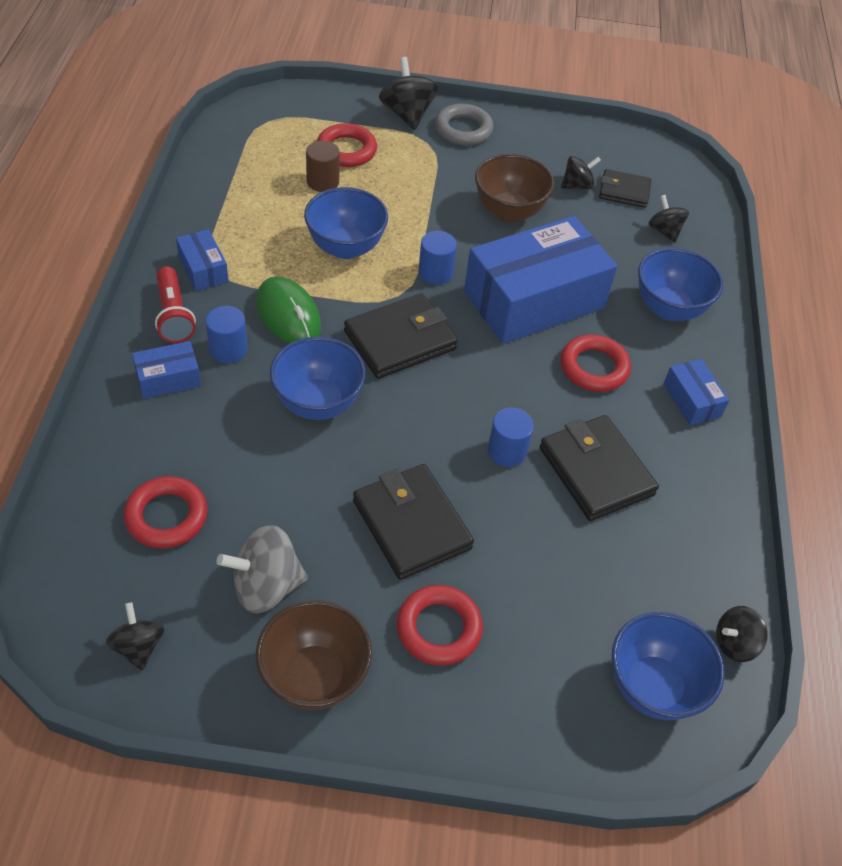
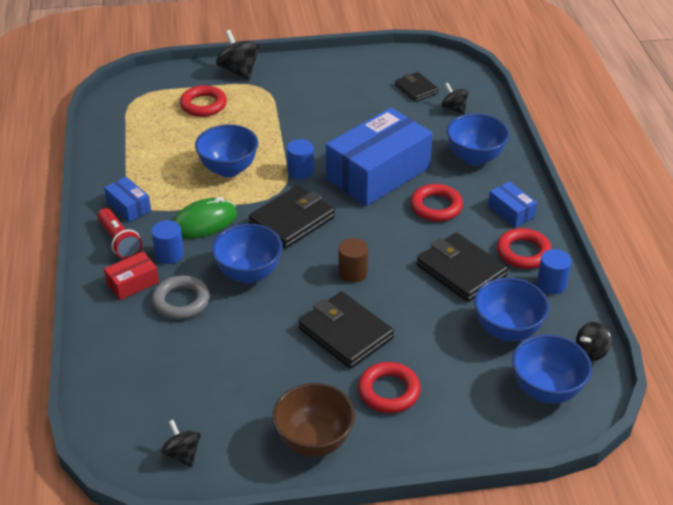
camera: 10 degrees left, 10 degrees down
red ring [124,476,208,548] -> red ring moved to [497,228,552,269]
blue box [132,341,201,399] -> red box [104,252,159,300]
grey spinning top [217,525,308,614] -> none
green mouse [256,276,321,343] -> green mouse turned 75 degrees counterclockwise [173,197,237,239]
brown cylinder [306,141,340,192] -> brown cylinder moved to [338,238,368,283]
grey ring [435,103,493,145] -> grey ring moved to [152,275,210,320]
brown bowl [475,154,555,223] -> none
blue cylinder [488,408,534,467] -> blue cylinder moved to [537,249,572,294]
black spinning top [561,156,601,189] -> none
black wallet [599,169,651,208] -> black wallet turned 60 degrees clockwise [395,72,439,102]
none -> blue bowl [474,278,549,341]

